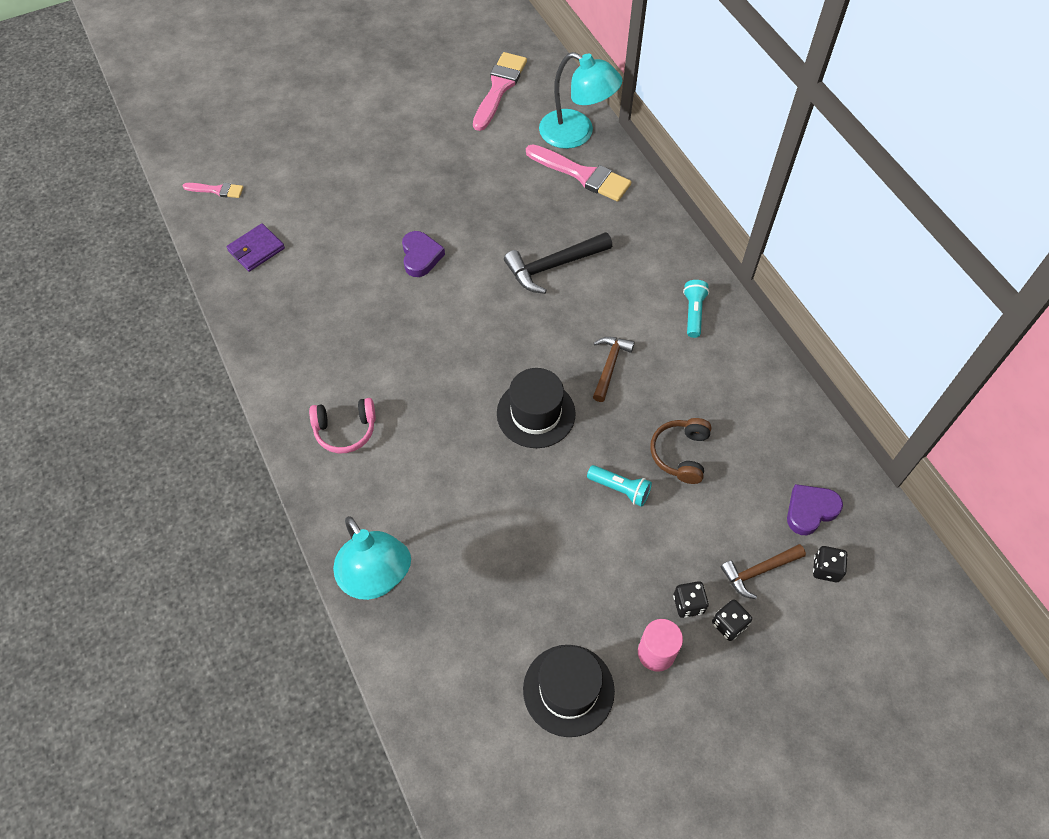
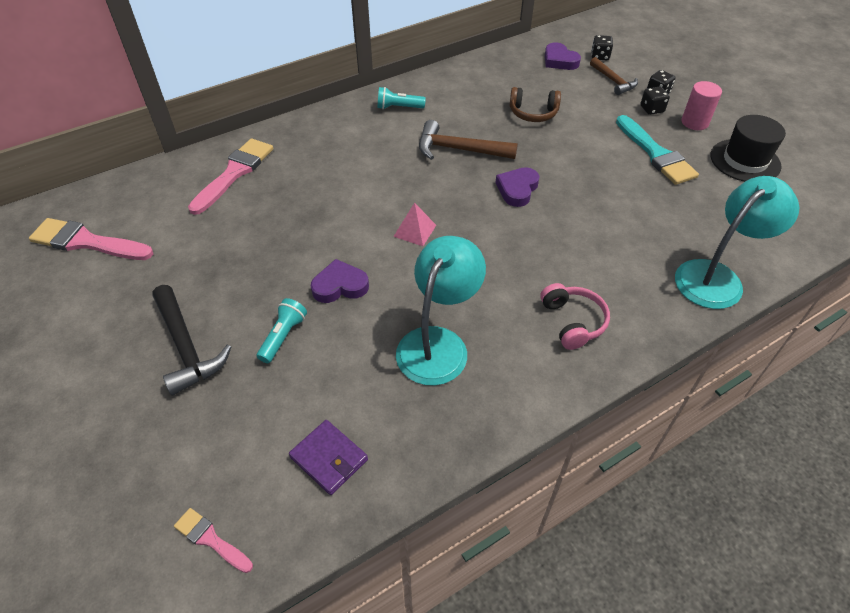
camera: 95 degrees left, 10 degrees down
pink brush [183,183,243,198] -> pink brush turned 60 degrees counterclockwise [174,508,253,573]
black hat [497,368,576,448] -> purple heart [495,167,540,207]
black hammer [504,232,612,294] -> black hammer moved to [152,285,231,395]
turquoise lamp [539,52,622,149] -> turquoise lamp moved to [396,236,486,385]
turquoise flashlight [587,465,652,507] -> turquoise flashlight moved to [257,298,307,363]
brown hammer [593,337,635,402] -> brown hammer [419,120,518,160], size x1.51
none -> pink pyramid [393,203,436,246]
none -> turquoise brush [616,115,699,185]

